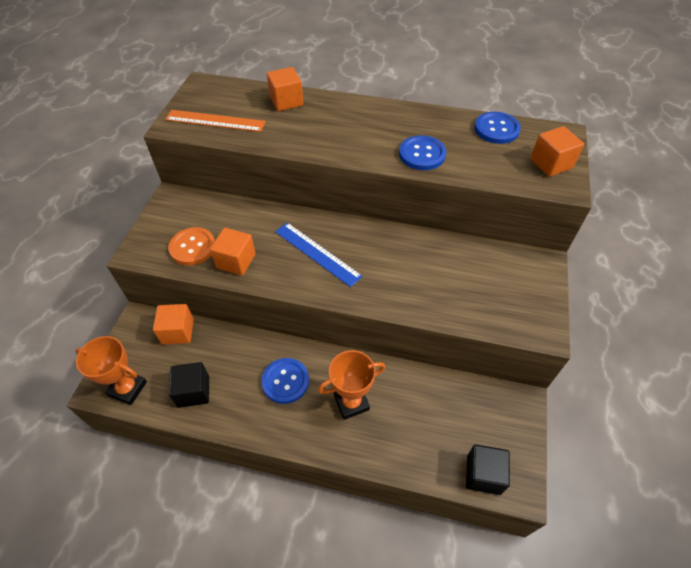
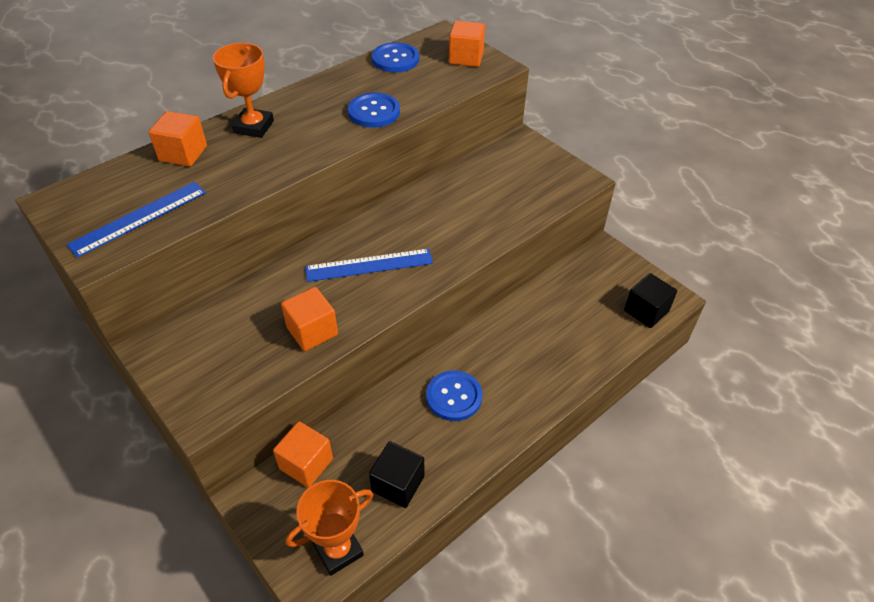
camera: 55 degrees left, 5 degrees down
orange ruler [165,110,266,132] -> blue ruler [66,182,206,258]
orange button [168,227,215,265] -> none
orange trophy [318,350,385,420] -> orange trophy moved to [213,43,274,138]

